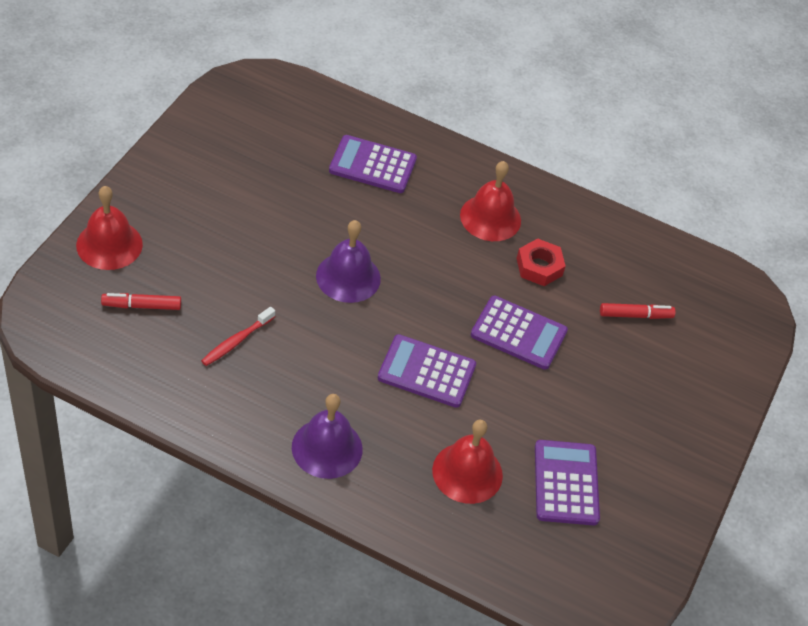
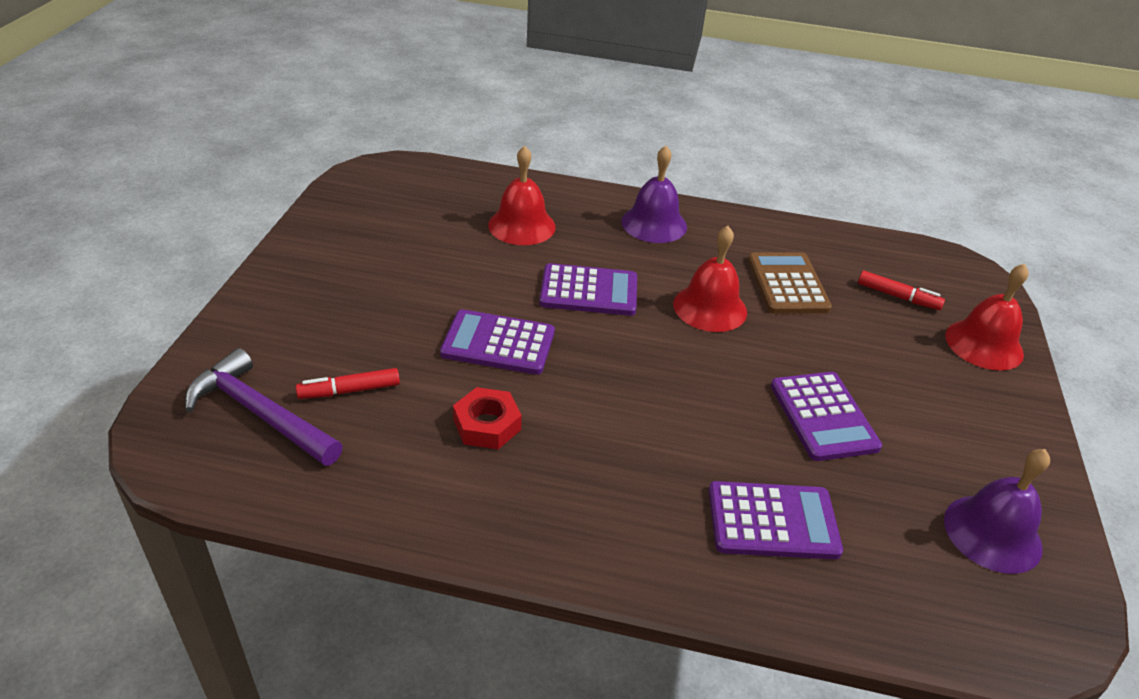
camera: 170 degrees right, 10 degrees down
red marker [101,293,181,310] -> red marker turned 45 degrees clockwise [858,271,945,310]
red toothbrush [201,307,275,366] -> brown calculator [748,252,832,314]
purple bell [316,220,381,303] -> purple bell moved to [944,449,1050,574]
red bell [460,161,521,241] -> red bell moved to [673,226,747,332]
purple calculator [535,440,600,525] -> purple calculator moved to [771,372,882,461]
none -> purple hammer [185,348,343,466]

